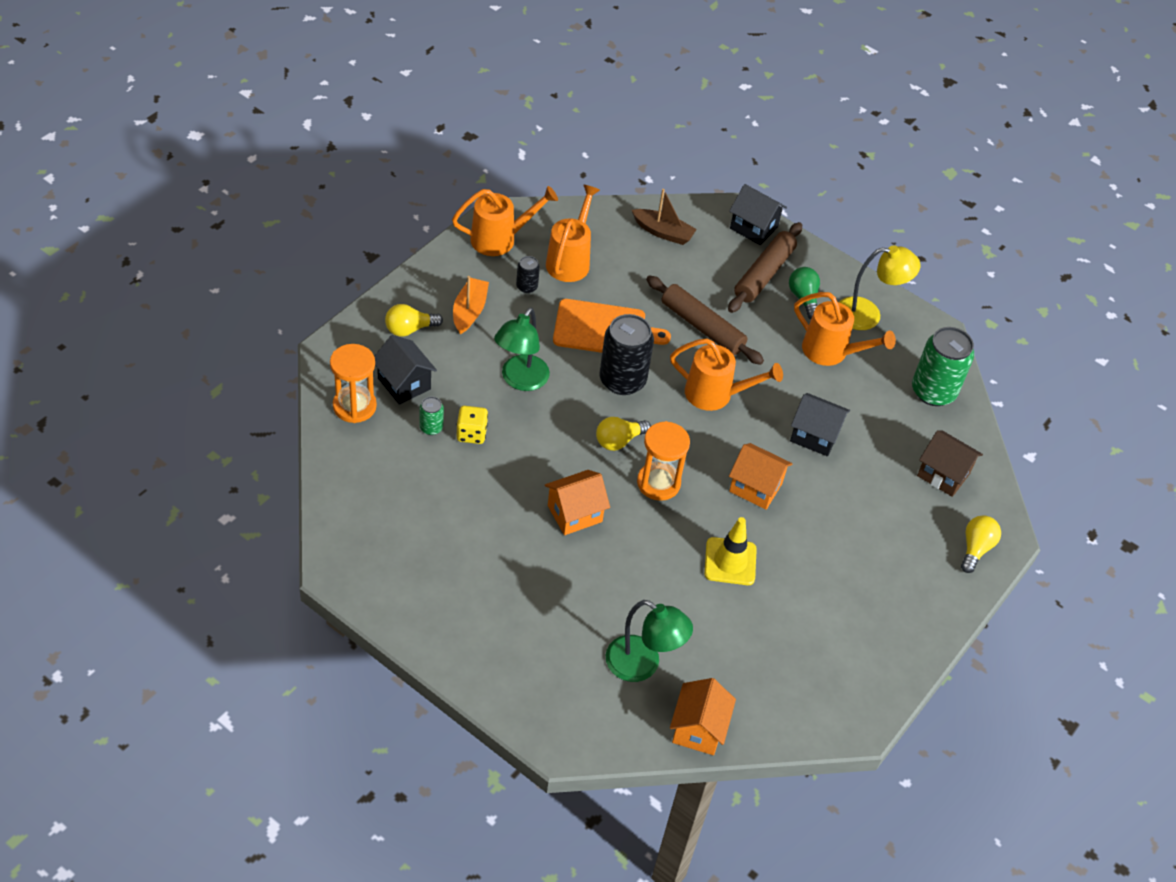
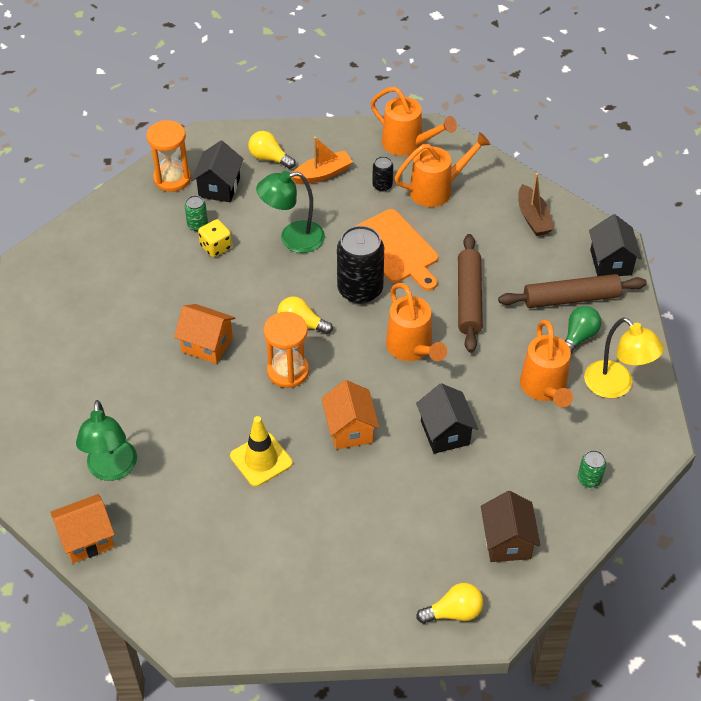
camera: 55 degrees right, 0 degrees up
green can [912,327,974,406] -> green can [578,450,606,488], size x0.47

